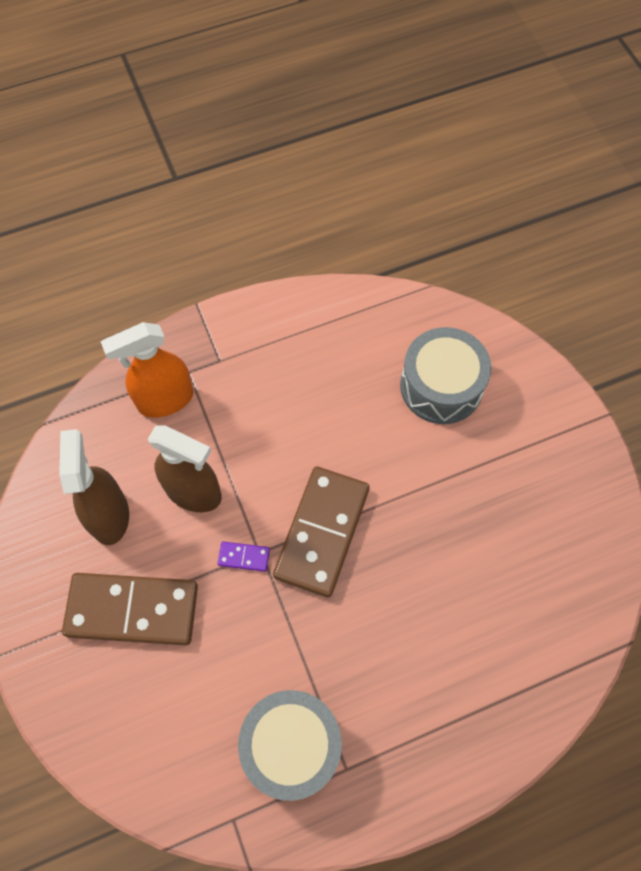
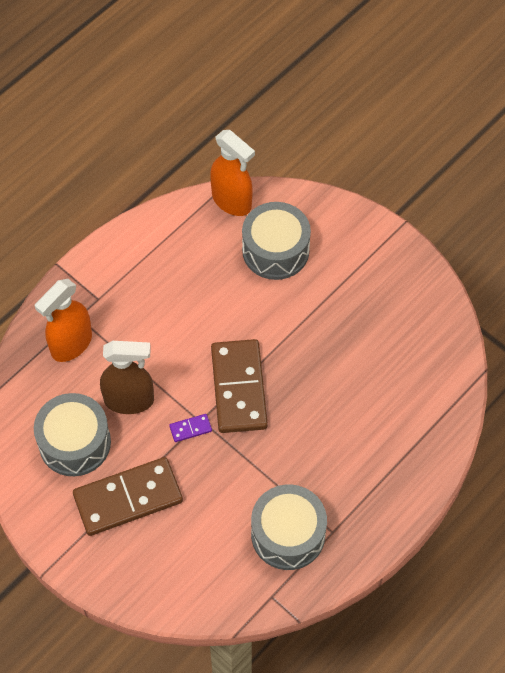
camera: 25 degrees left, 5 degrees down
brown spray bottle [59,429,129,545] -> grey drum [34,393,111,476]
none -> orange spray bottle [210,130,255,216]

